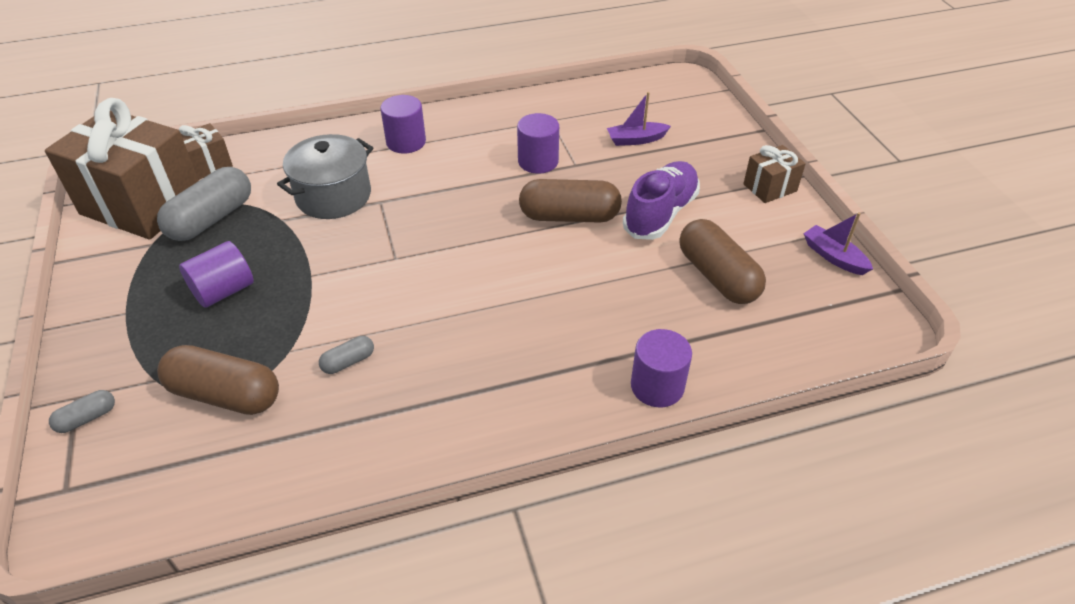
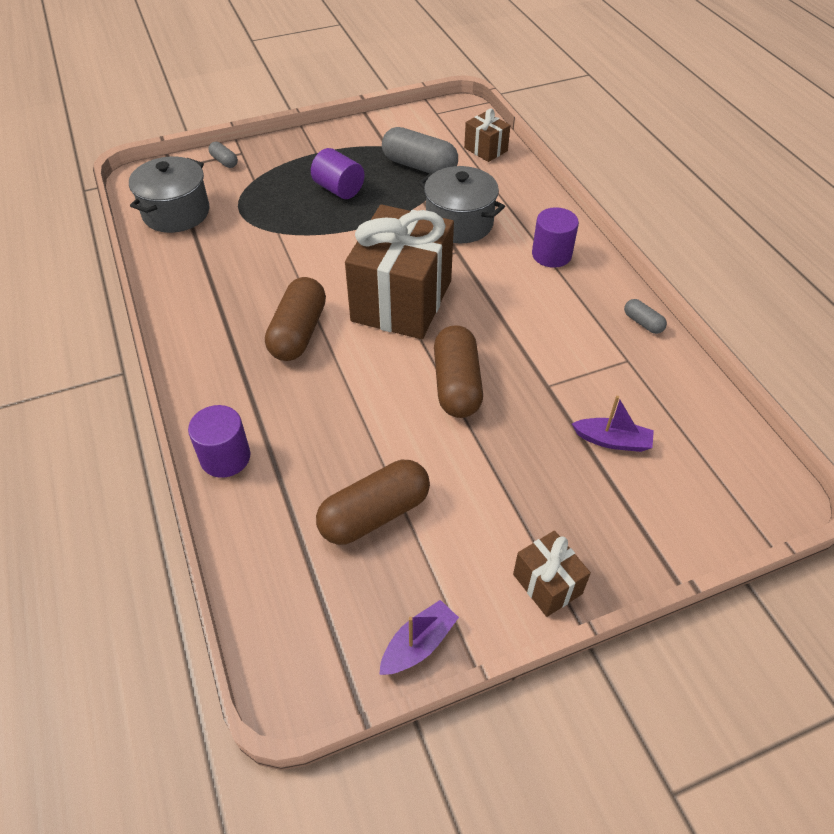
camera: 85 degrees right, 5 degrees up
brown gift [45,98,199,240] -> brown gift moved to [345,205,454,339]
brown capsule [157,345,279,415] -> brown capsule moved to [265,277,326,361]
grey capsule [319,336,374,374] -> grey capsule moved to [624,299,667,334]
purple cylinder [517,113,559,174] -> none
purple boat [607,92,671,146] -> purple boat turned 120 degrees clockwise [572,396,654,452]
purple shoe [623,161,700,240] -> none
none -> grey pot [129,156,210,233]

